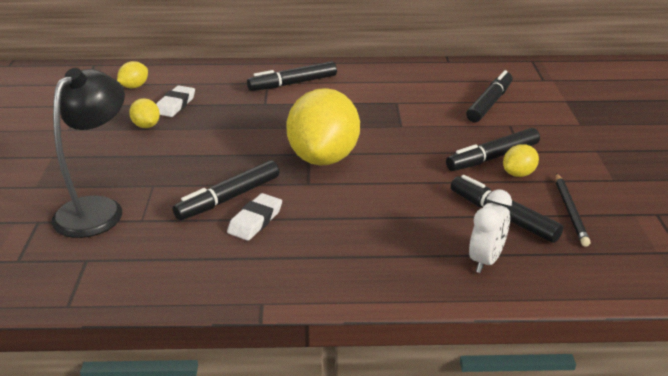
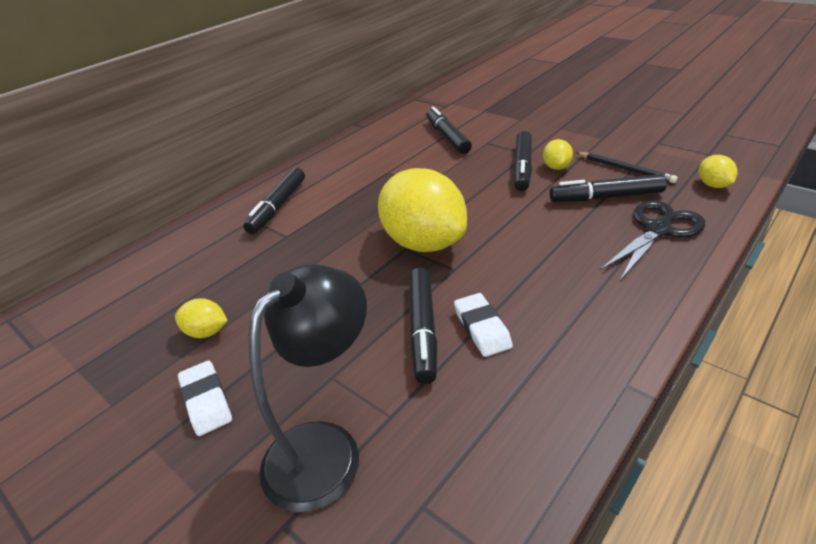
camera: 45 degrees left, 5 degrees up
black lamp [51,68,125,238] -> black lamp turned 60 degrees clockwise [249,264,367,512]
yellow lemon [117,61,148,88] -> yellow lemon moved to [699,155,738,188]
white eraser [156,85,195,117] -> white eraser moved to [178,360,232,436]
white clock [469,189,512,273] -> black scissors [600,200,705,281]

